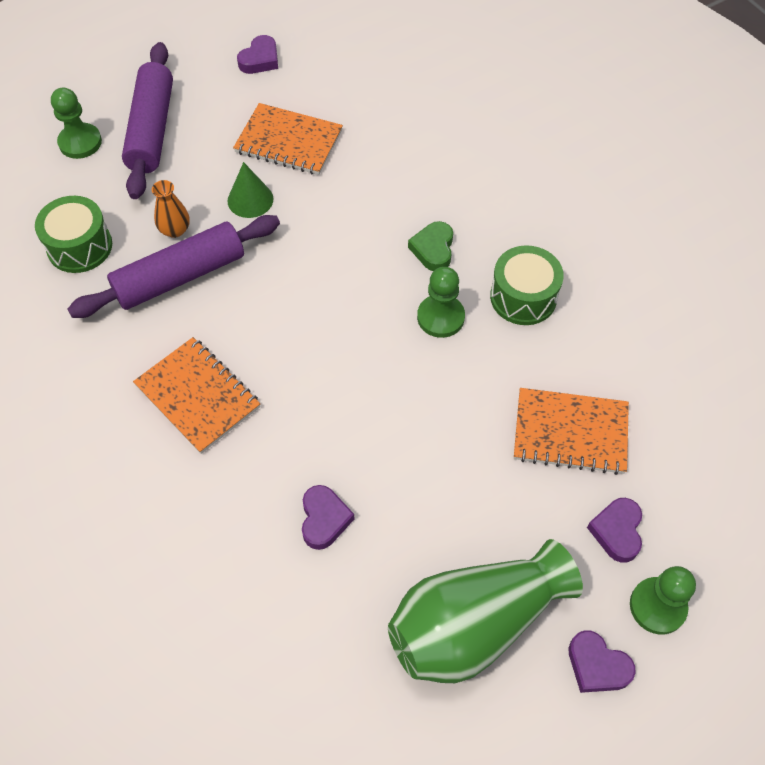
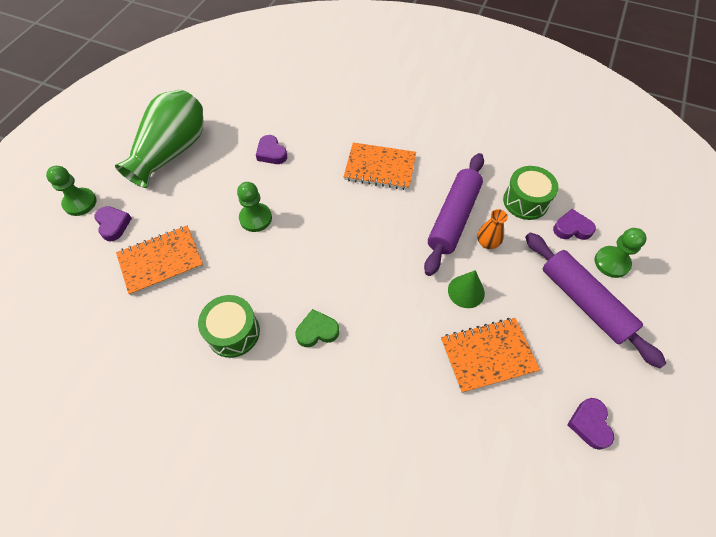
camera: 145 degrees right, 0 degrees up
green heart [408,221,453,271] -> green heart turned 75 degrees counterclockwise [295,309,339,347]
green pawn [417,267,465,338] -> green pawn moved to [237,182,272,232]
purple heart [568,630,636,693] -> purple heart moved to [553,209,596,240]

